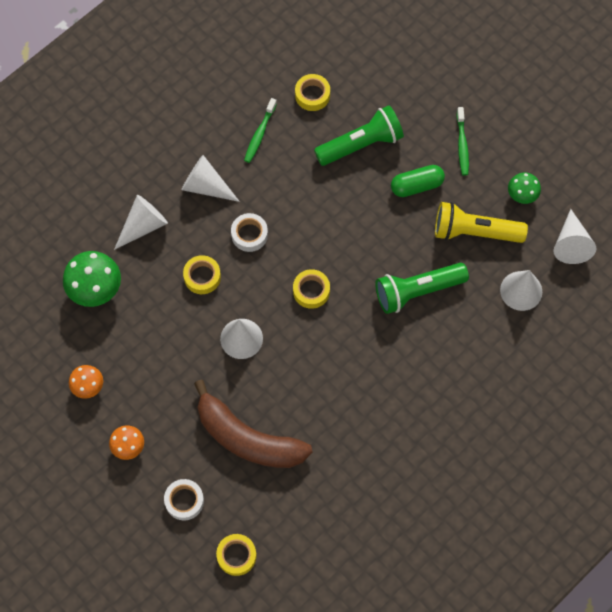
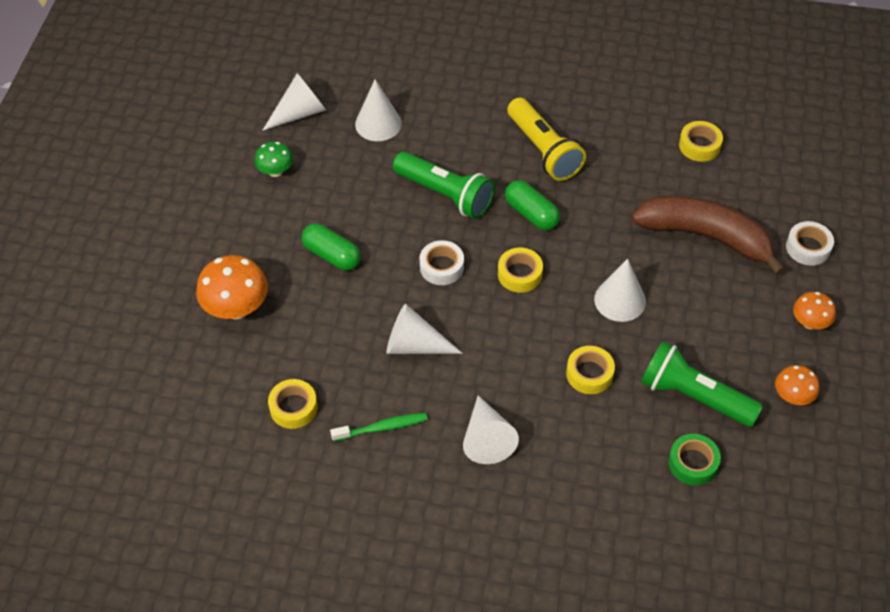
camera: 125 degrees left, 15 degrees down
green mushroom [63,251,121,307] -> green tape [668,434,721,486]
white cone [114,195,168,250] -> white cone moved to [387,304,463,354]
brown banana [194,380,312,468] -> brown banana turned 60 degrees counterclockwise [632,196,785,275]
yellow tape [216,534,257,576] -> yellow tape moved to [679,121,723,162]
white tape [231,213,268,252] -> white tape moved to [420,240,464,285]
green flashlight [314,105,404,166] -> green flashlight moved to [641,341,763,427]
yellow flashlight [435,202,528,243] -> yellow flashlight moved to [507,97,586,181]
green toothbrush [457,107,469,176] -> none
none -> orange mushroom [196,255,268,319]
none -> green capsule [505,180,560,230]

